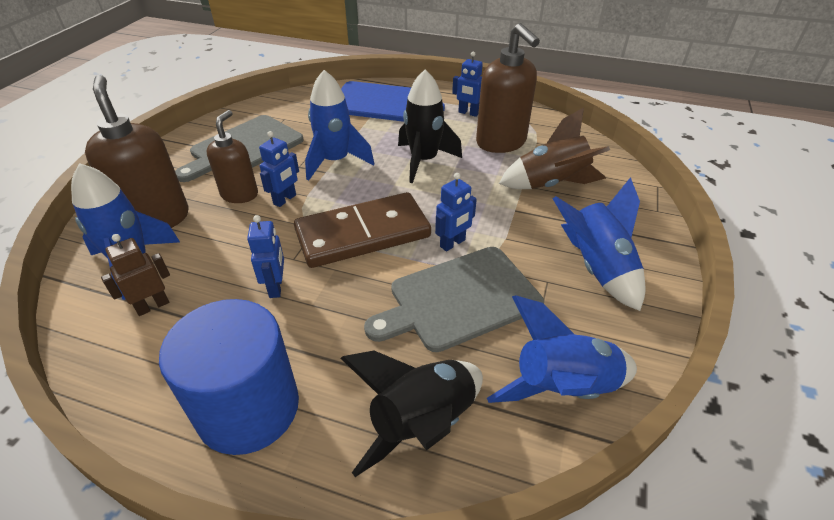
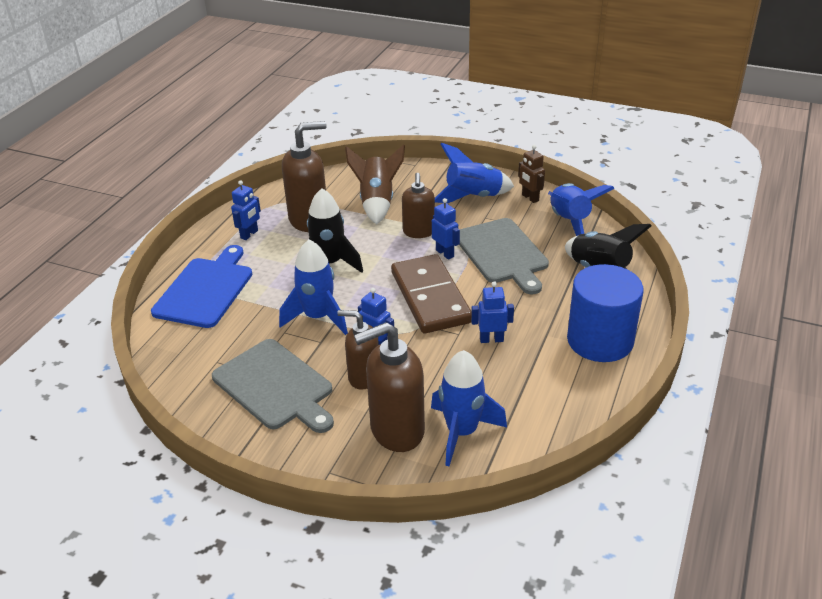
camera: 85 degrees left, 5 degrees down
brown robot [101,234,170,316] -> brown robot moved to [518,145,545,203]
none -> brown soap dispenser [402,173,435,238]

